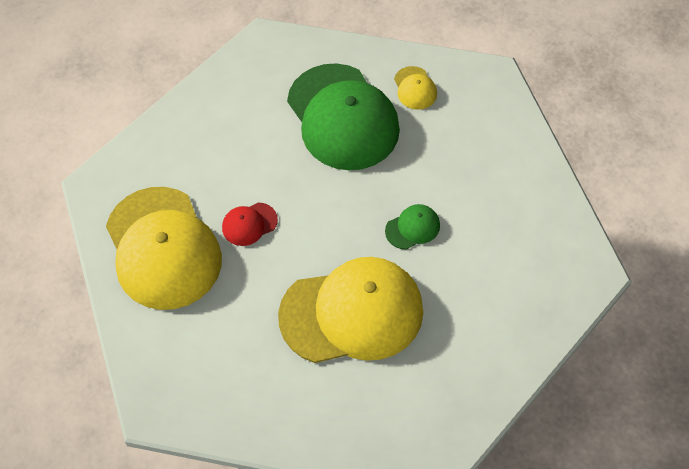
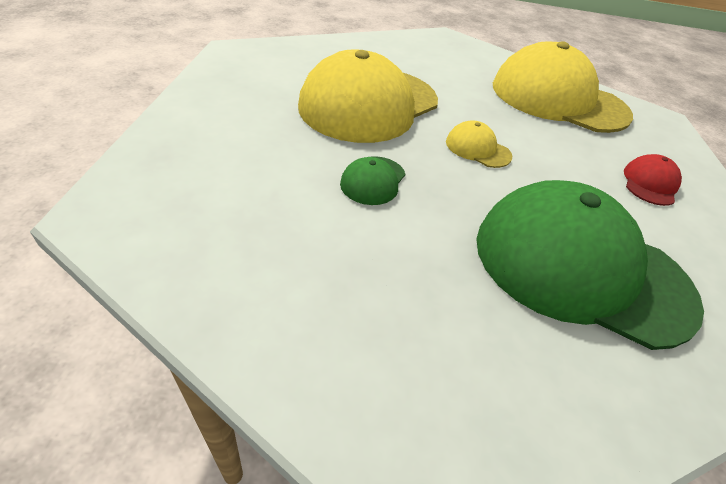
camera: 140 degrees right, 15 degrees down
red cap [222,202,278,246] -> red cap moved to [624,154,682,206]
yellow cap [394,66,437,110] -> yellow cap moved to [446,120,512,168]

